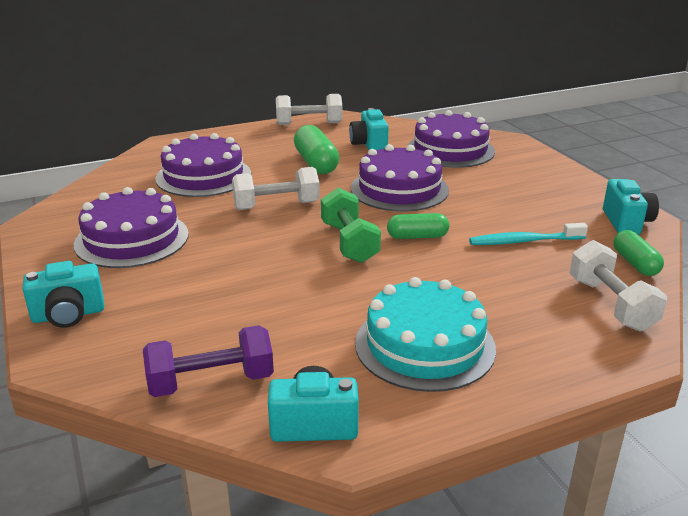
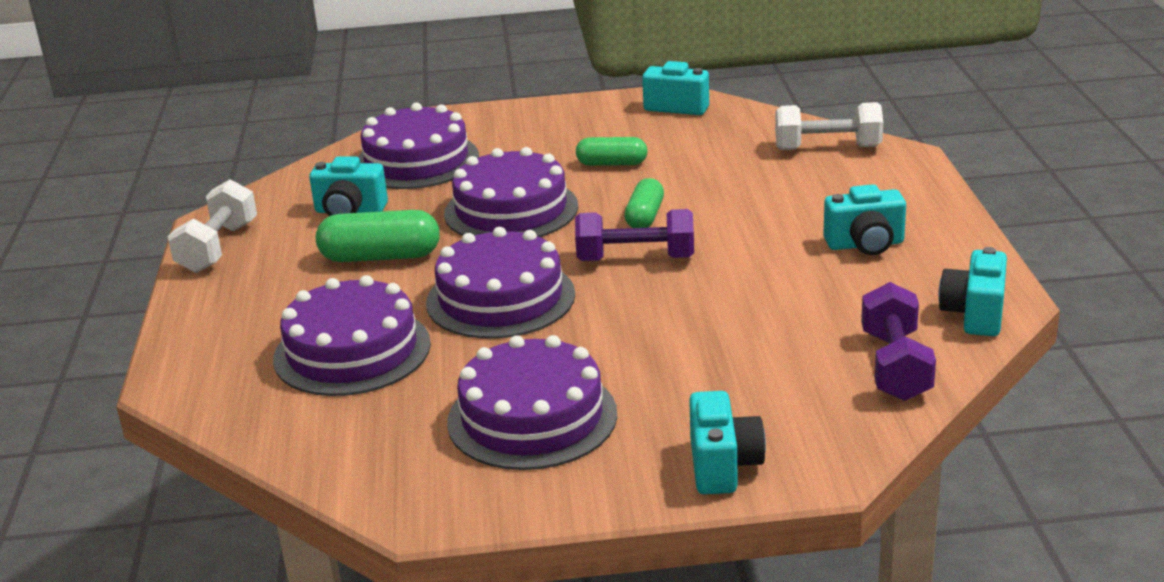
camera: 70 degrees left, 0 degrees up
white dumbbell [232,167,320,210] -> purple cake [426,227,575,339]
green dumbbell [321,188,381,263] -> purple dumbbell [575,209,694,261]
turquoise cake [355,277,496,392] -> turquoise camera [823,184,906,255]
turquoise toothbrush [469,223,588,245] -> none
green capsule [613,230,664,276] -> green capsule moved to [576,137,647,166]

